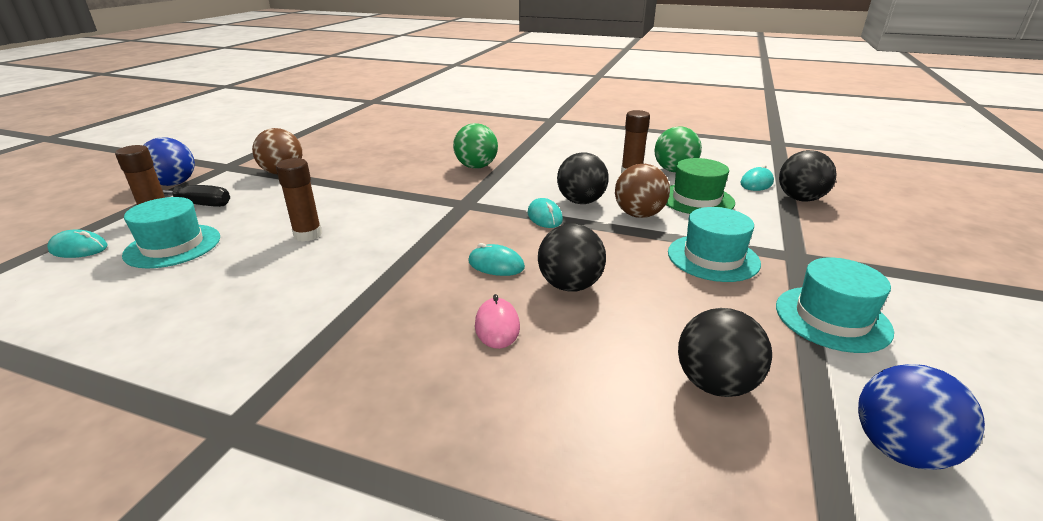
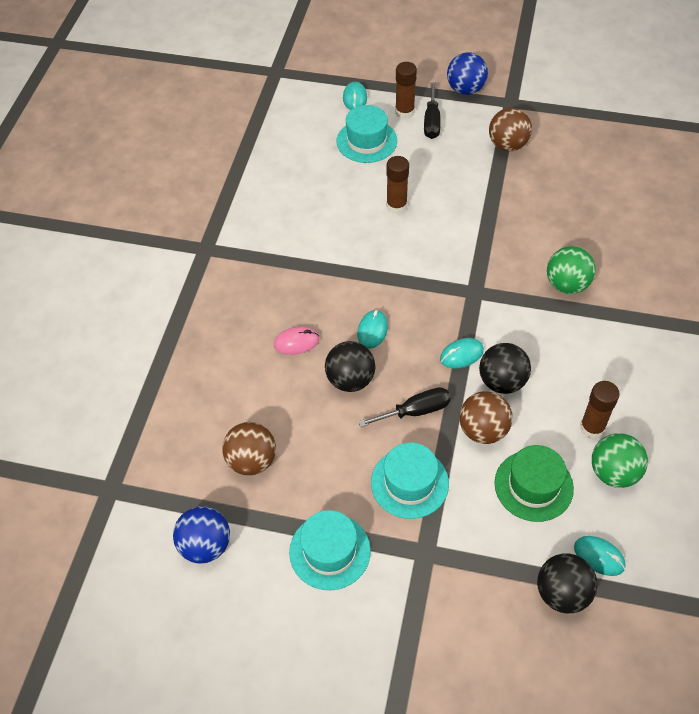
camera: 85 degrees right, 25 degrees up
black ball [678,308,772,397] -> brown ball [222,422,276,476]
none -> black screwdriver [359,387,451,427]

